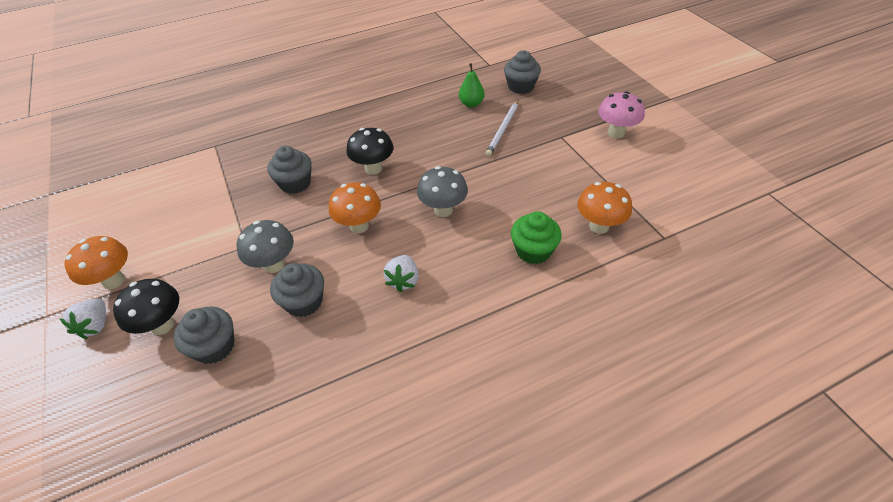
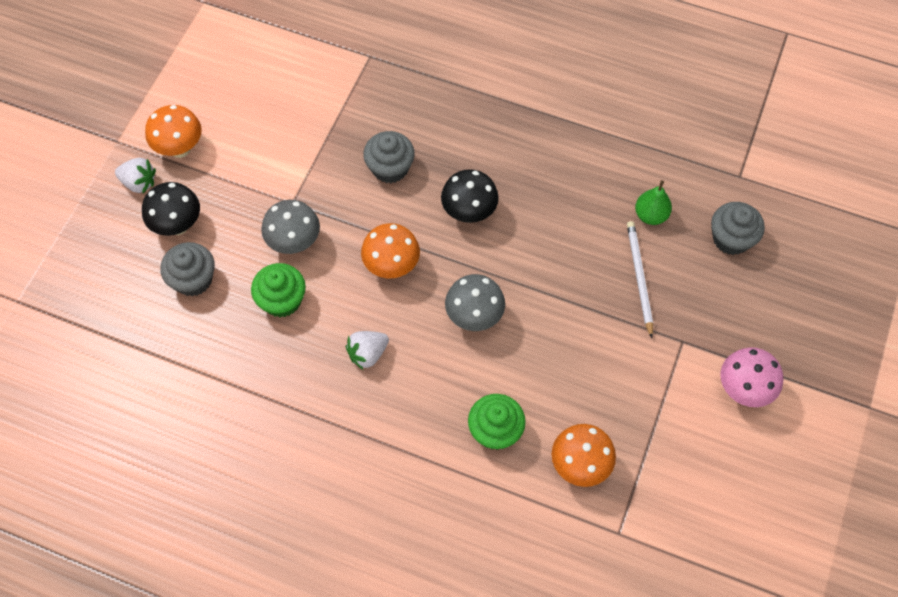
camera: 45 degrees right, 15 degrees up
white strawberry [59,299,106,339] -> white strawberry turned 120 degrees counterclockwise [115,158,156,193]
grey cupcake [270,263,324,317] -> green cupcake [251,263,306,317]
white pencil [486,99,519,156] -> white pencil turned 105 degrees clockwise [627,221,653,338]

